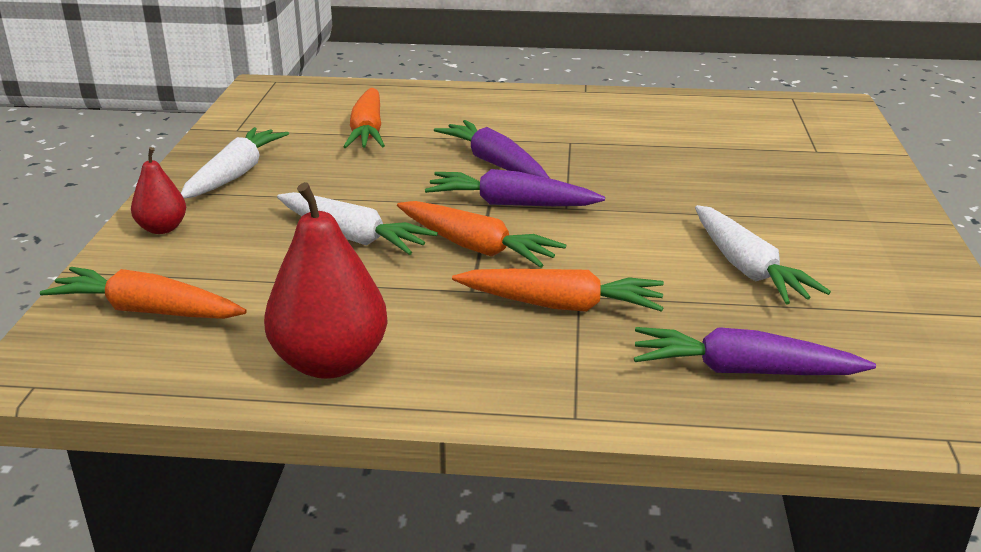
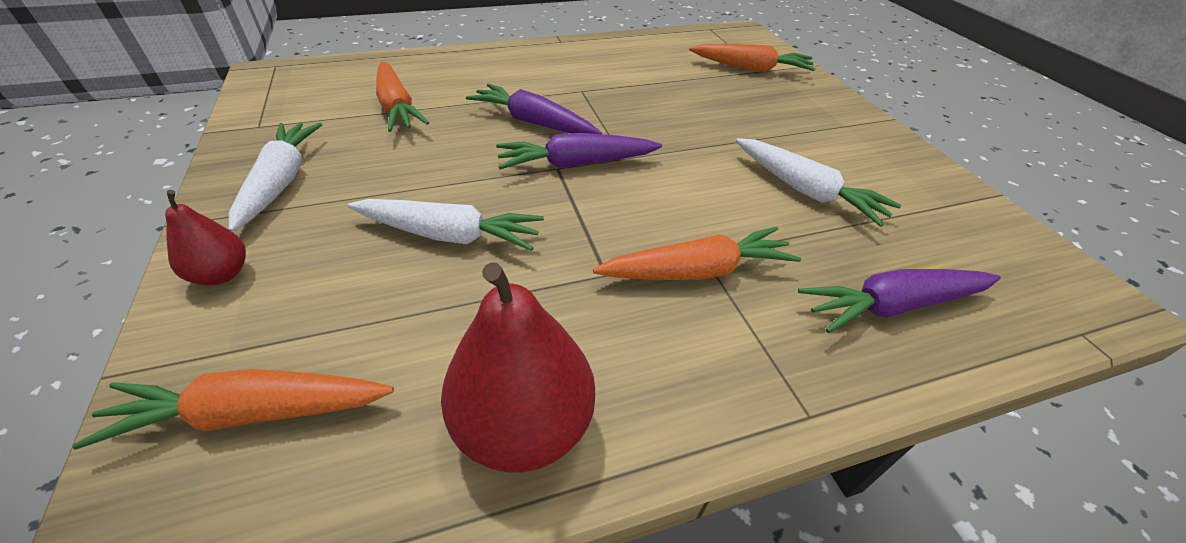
camera: 25 degrees left, 15 degrees up
orange carrot [397,201,566,268] -> orange carrot moved to [689,44,815,72]

